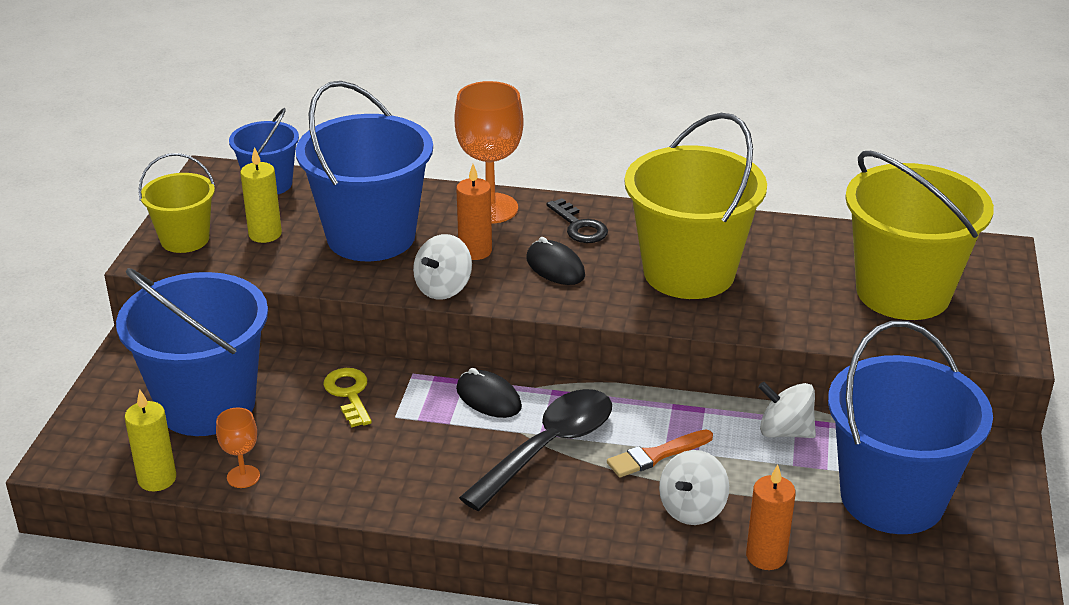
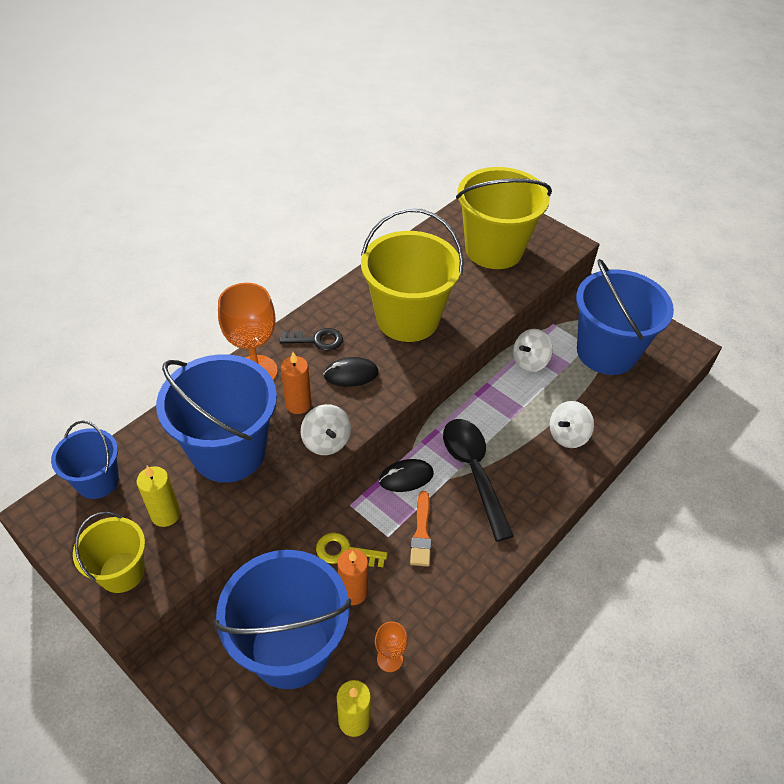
camera: 60 degrees left, 15 degrees up
orange brush [607,430,713,478] -> orange brush moved to [410,491,432,567]
white spinning top [659,450,729,525] -> white spinning top turned 75 degrees clockwise [550,401,594,448]
orange candle [746,464,796,570] -> orange candle moved to [338,549,368,605]

